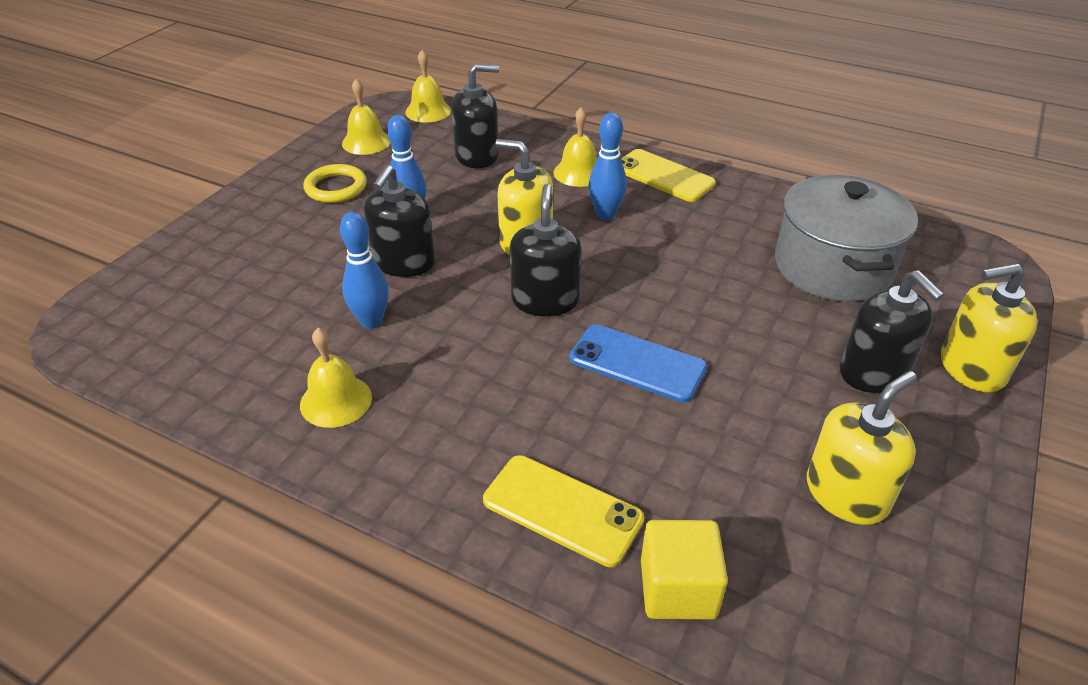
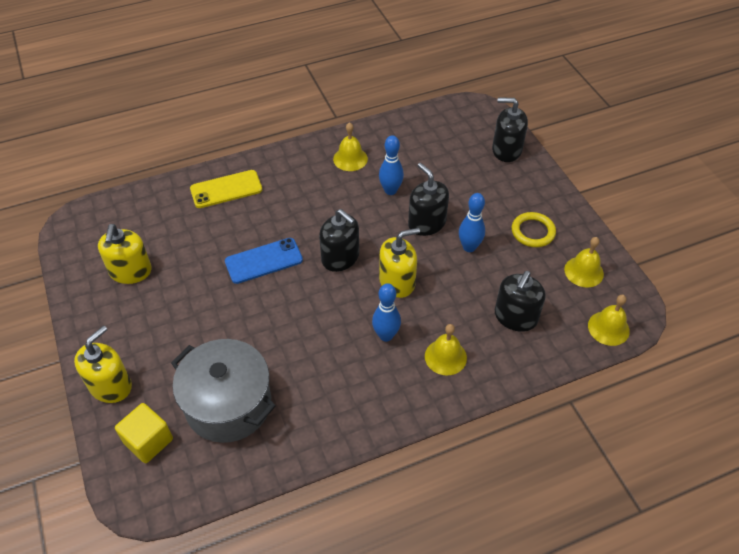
camera: 130 degrees right, 10 degrees up
yellow phone [621,149,716,202] -> none
yellow cube [641,520,728,620] -> yellow cube moved to [115,403,173,463]
black soap dispenser [840,270,944,393] -> black soap dispenser moved to [492,98,528,162]

